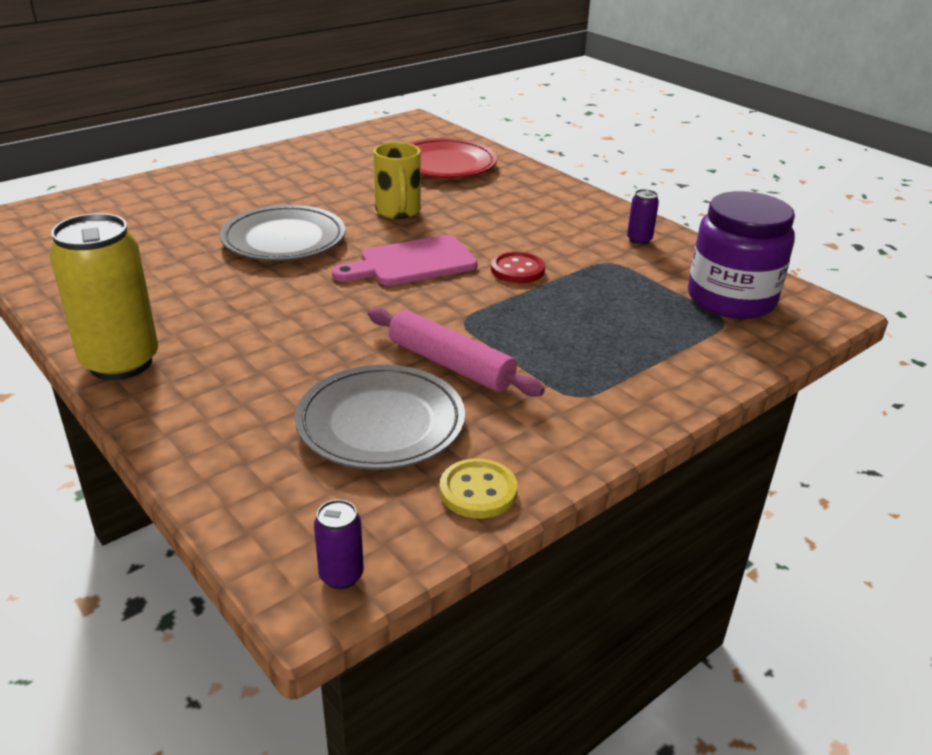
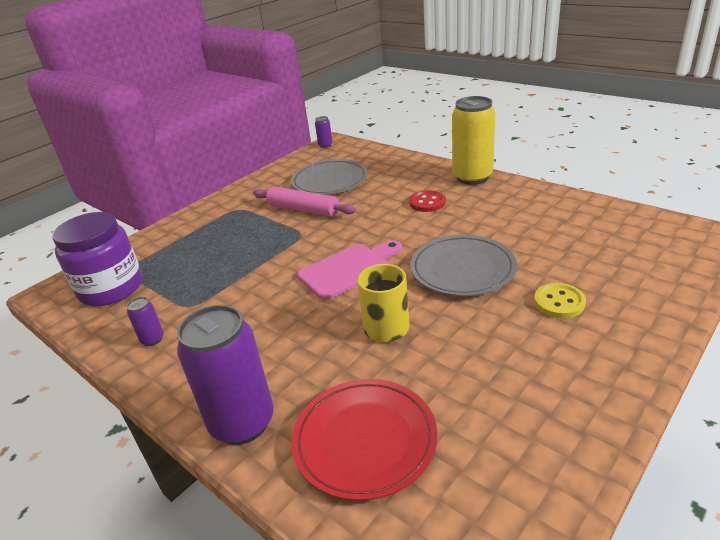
camera: 175 degrees right, 0 degrees up
yellow button [440,458,518,519] -> yellow button moved to [534,283,586,318]
red button [491,251,545,283] -> red button moved to [409,190,446,212]
none -> purple can [177,305,274,445]

